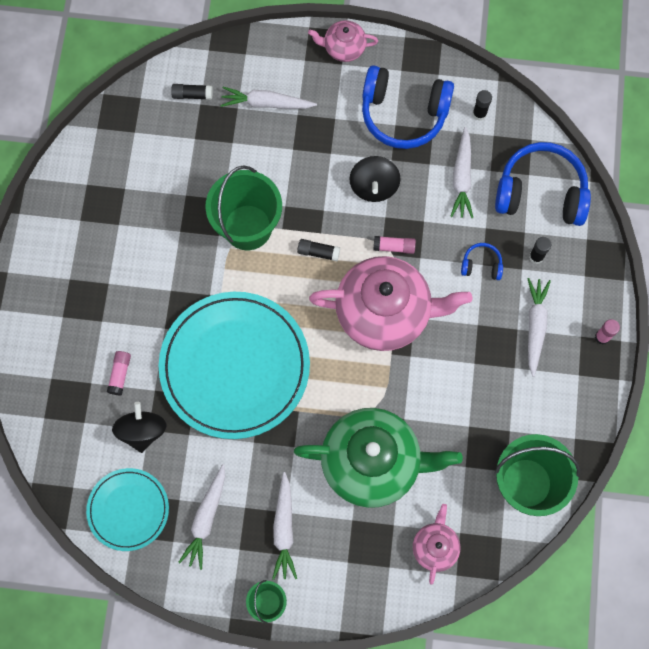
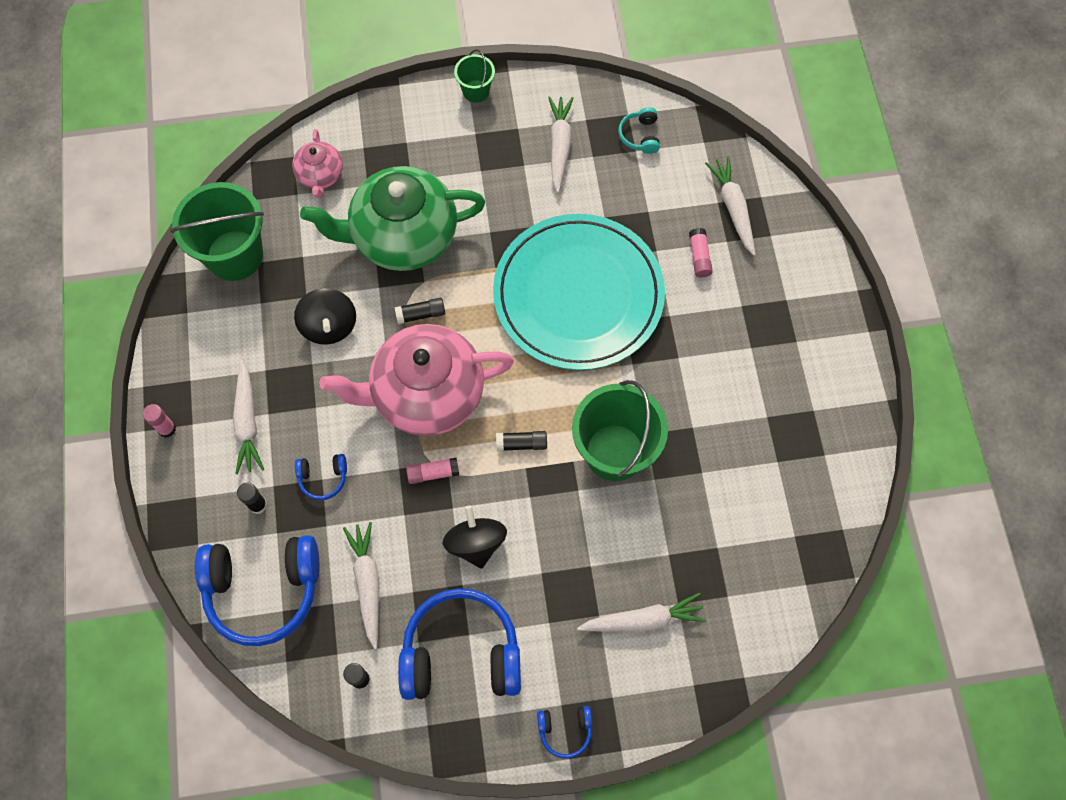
camera: 165 degrees right, 5 degrees down
turquoise plate [86,468,169,551] -> turquoise headphones [618,107,660,154]
black spinning top [112,402,166,453] -> black spinning top moved to [294,288,356,345]
black glue stick [171,84,213,100] -> black glue stick moved to [395,298,445,324]
white carrot [272,472,297,580] -> white carrot moved to [705,156,756,256]
pink teapot [308,20,378,62] -> blue headphones [537,706,592,759]

